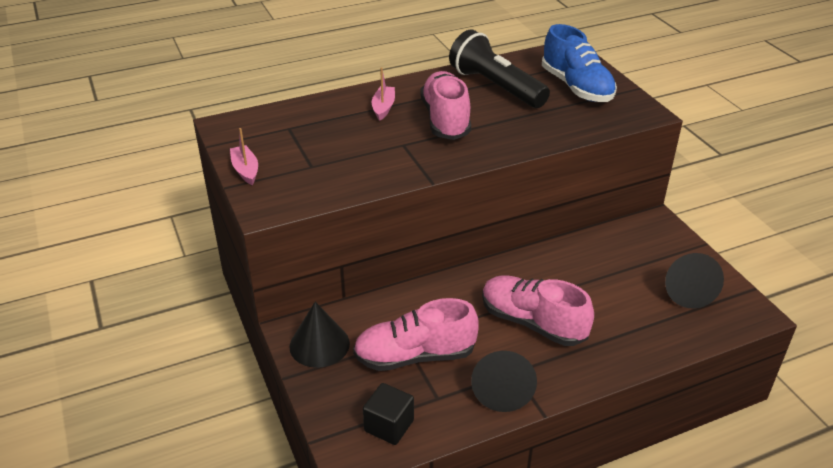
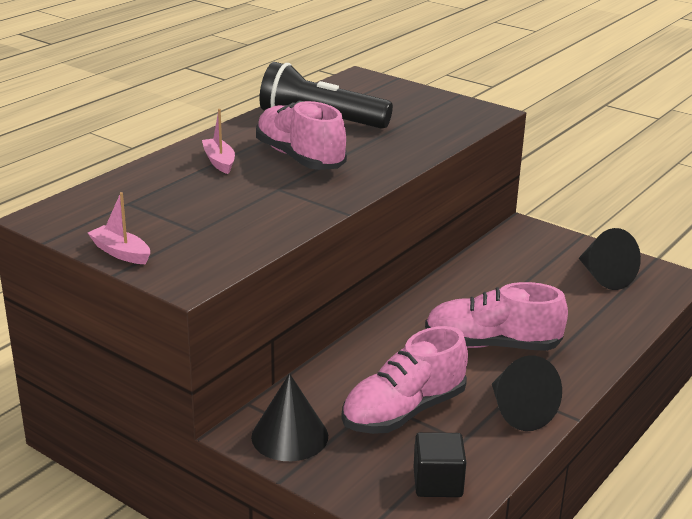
camera: 30 degrees left, 10 degrees down
blue shoe [542,24,617,102] -> none

